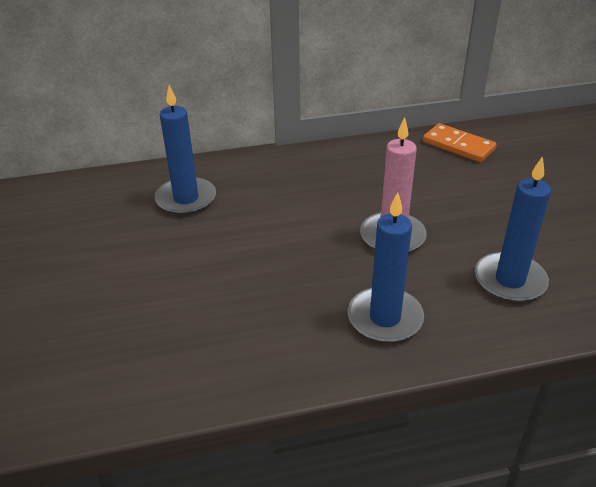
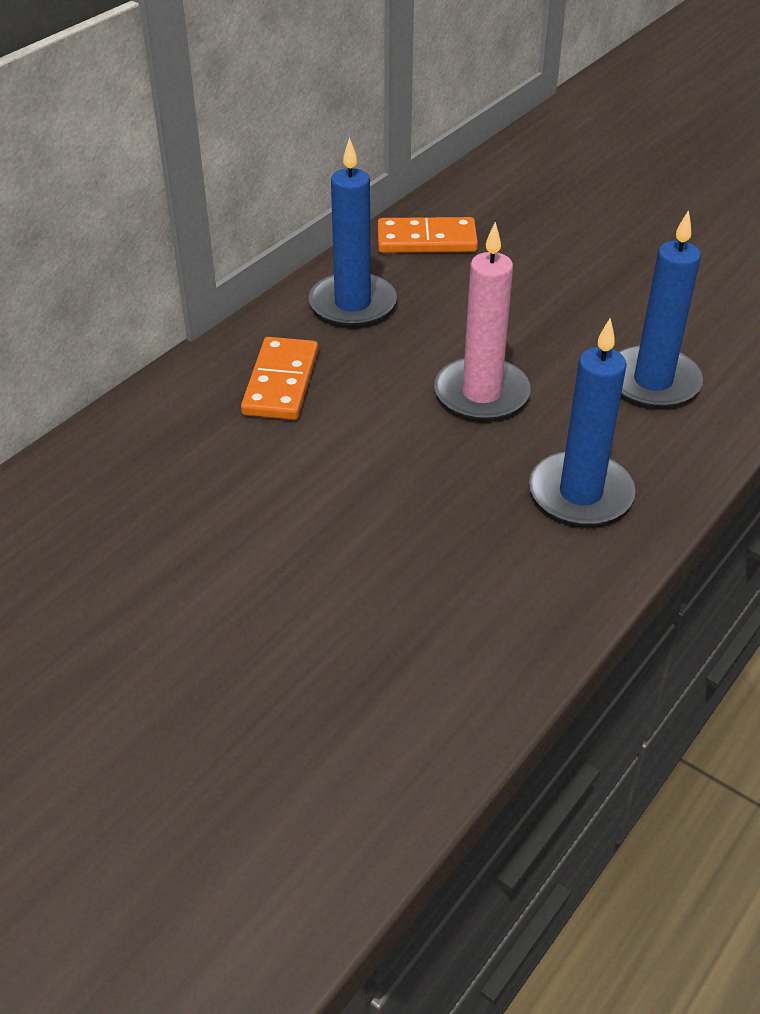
camera: 40 degrees left, 5 degrees up
blue candle [155,85,216,215] -> blue candle moved to [309,138,397,327]
none -> orange domino [241,337,318,420]

